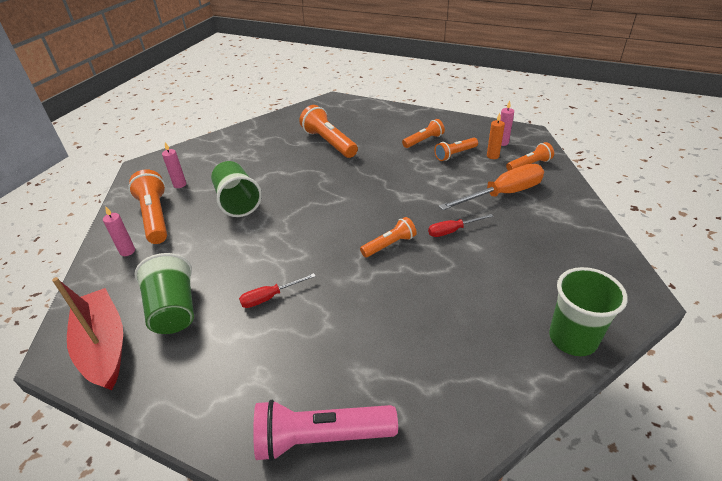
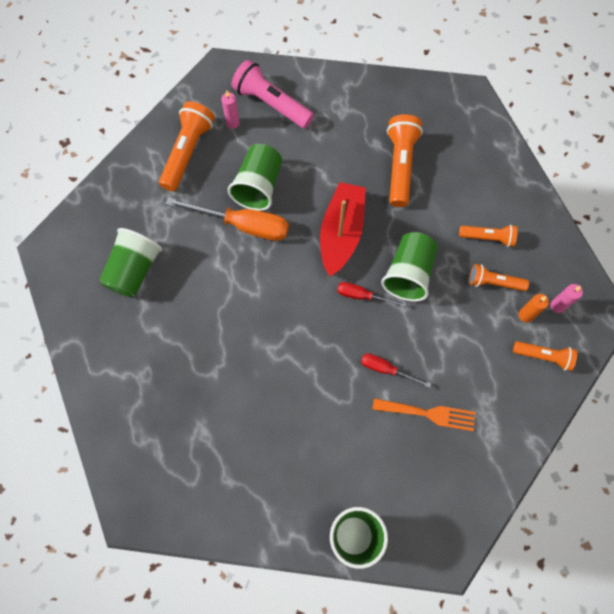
camera: 40 degrees right, 30 degrees up
red boat [52,277,123,390] -> red boat moved to [320,182,366,276]
pink candle [103,206,135,256] -> none
red screwdriver [239,273,316,308] -> red screwdriver moved to [337,282,407,307]
pink flashlight [253,400,398,461] -> pink flashlight moved to [231,60,314,128]
orange flashlight [360,217,417,258] -> none
orange screwdriver [439,164,544,210] -> orange screwdriver moved to [166,198,289,241]
none -> orange fork [372,398,475,431]
none -> green cup [381,232,438,301]

